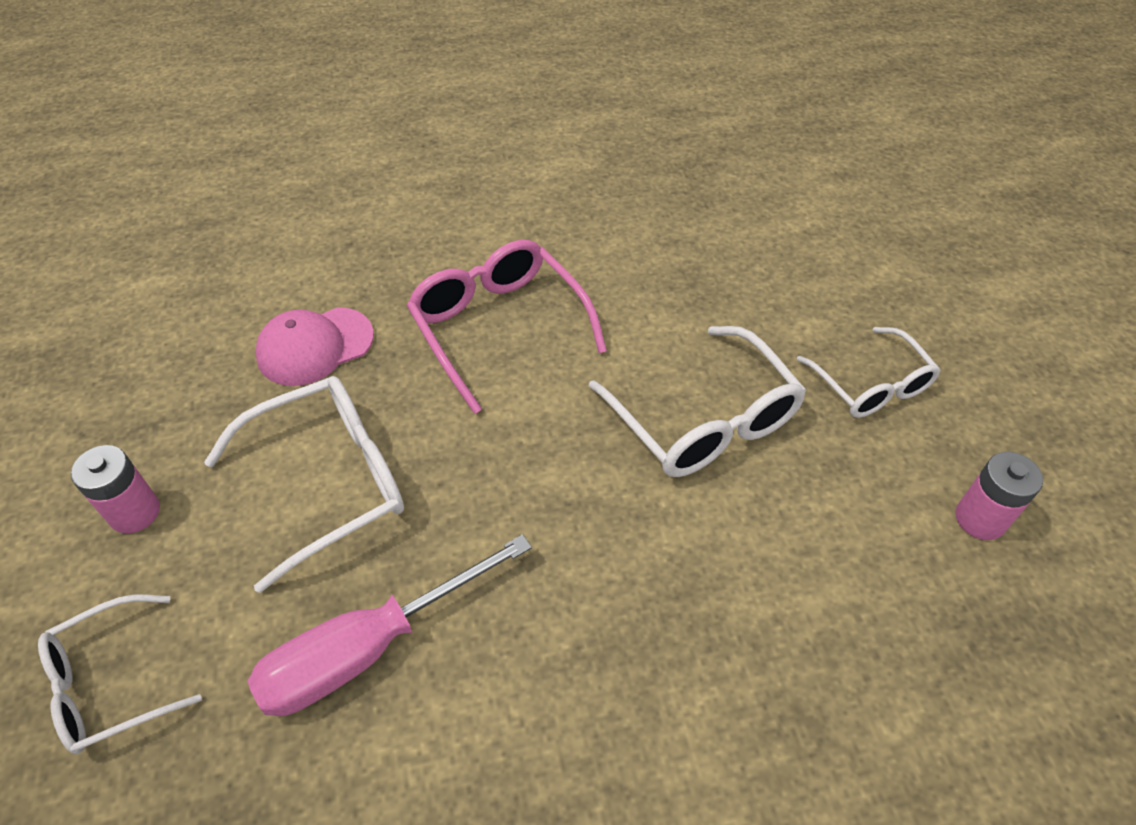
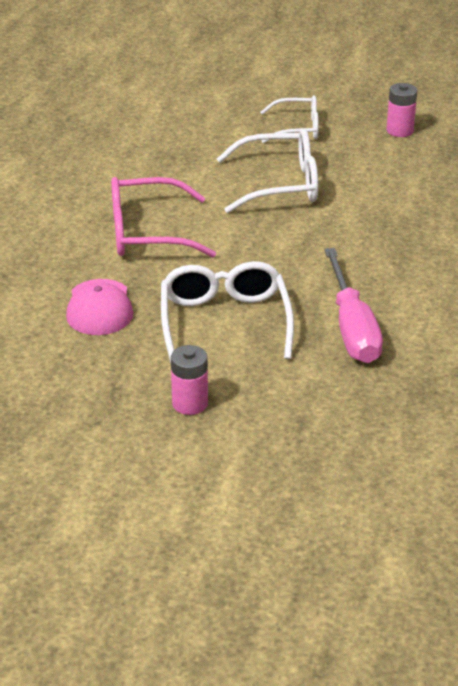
camera: 65 degrees left, 15 degrees down
white glasses [38,595,202,754] -> none

